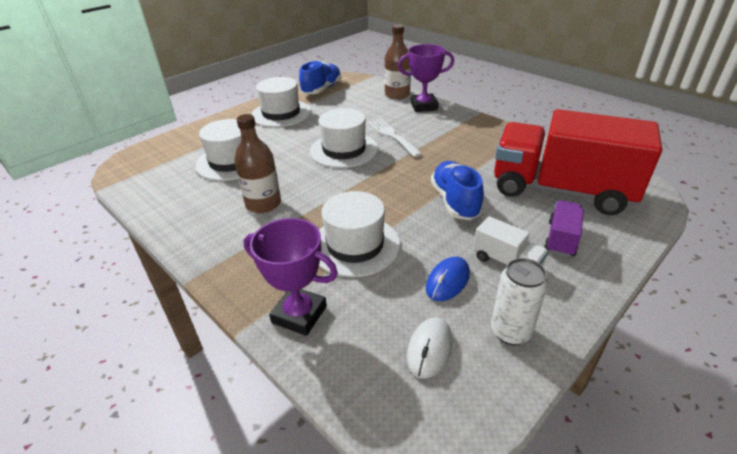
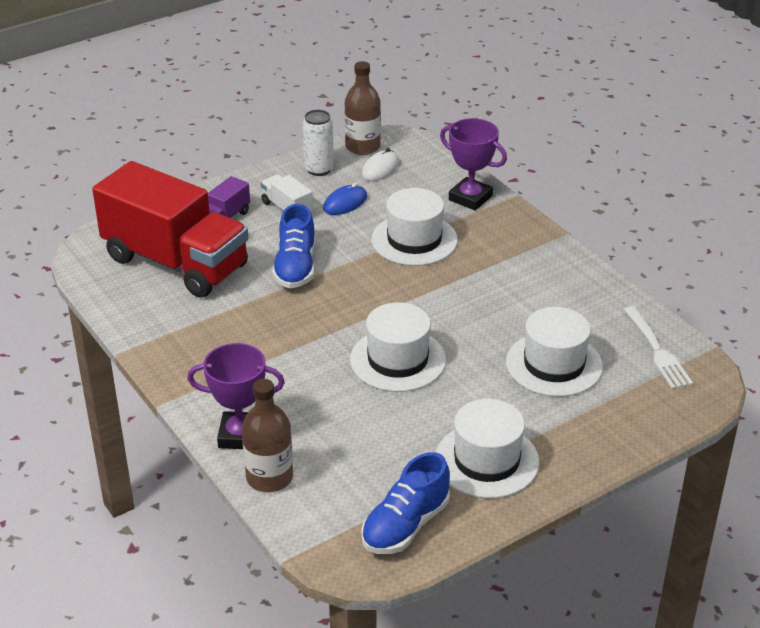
camera: 170 degrees left, 0 degrees up
brown bottle [234,114,281,213] -> brown bottle moved to [344,61,381,155]
white fork [368,119,422,157] -> white fork moved to [624,306,693,389]

